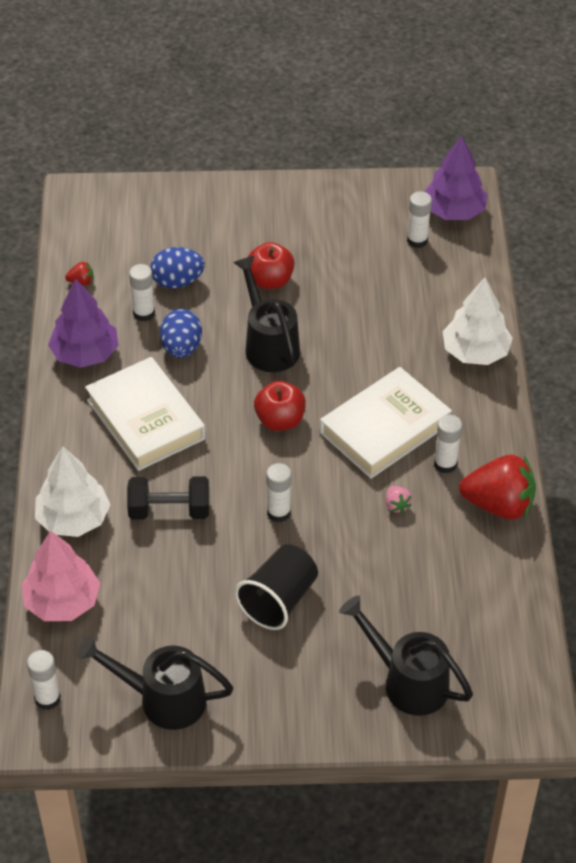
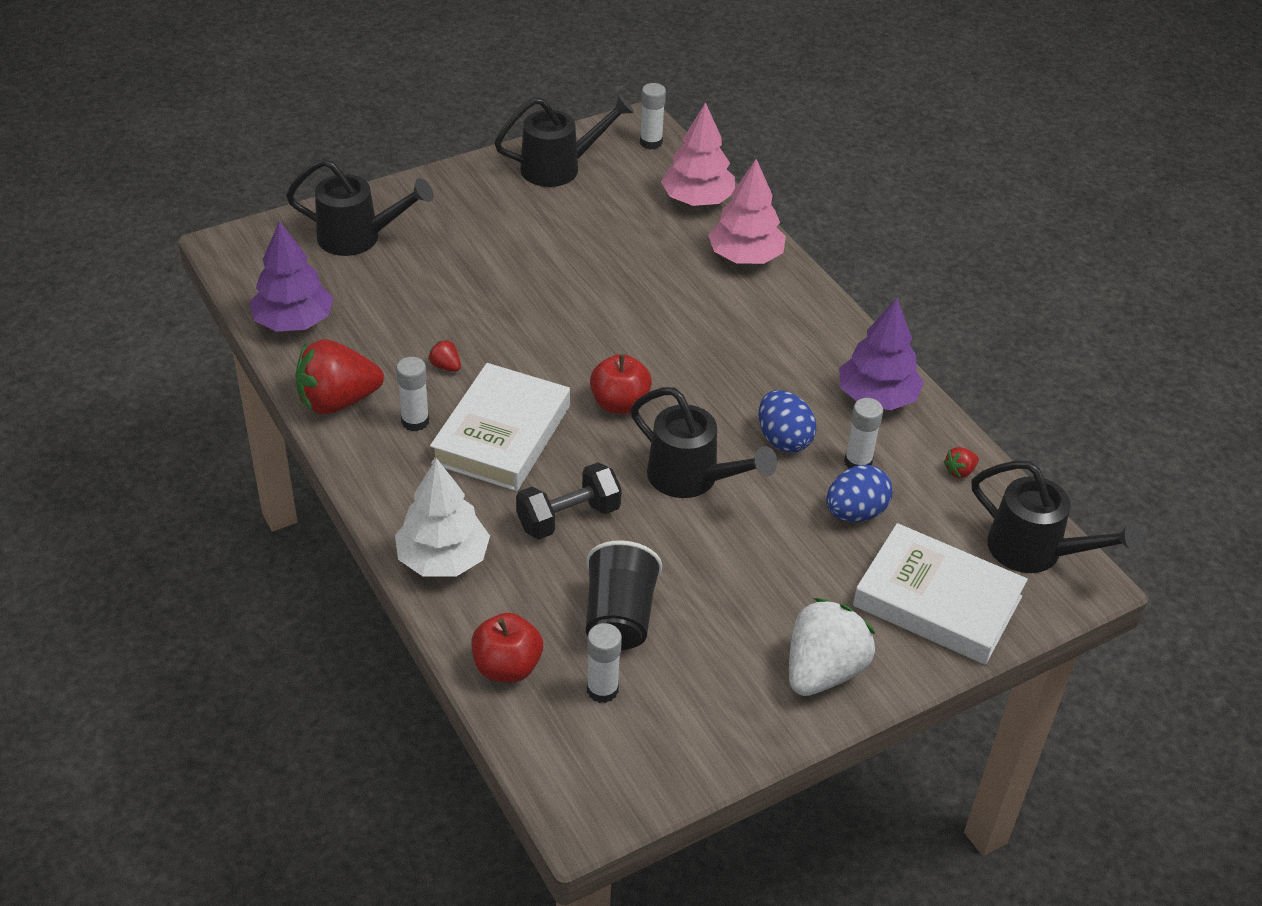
camera: 150 degrees right, 5 degrees down
white tree [35,446,110,537] -> pink tree [708,159,786,264]
white book [85,357,206,471] -> white book moved to [853,523,1028,665]
black dumbbell [127,476,209,520] -> black dumbbell moved to [516,462,622,539]
black cup [235,544,318,630] -> black cup moved to [586,540,662,650]
red apple [248,242,295,289] -> red apple moved to [471,613,543,683]
white glue stick [266,463,292,522] -> none
pink strawberry [386,486,412,514] -> red strawberry [428,339,461,372]
purple tree [424,135,488,220] -> purple tree moved to [249,221,333,331]
none -> white strawberry [789,598,875,696]
none -> black watering can [971,461,1143,573]

